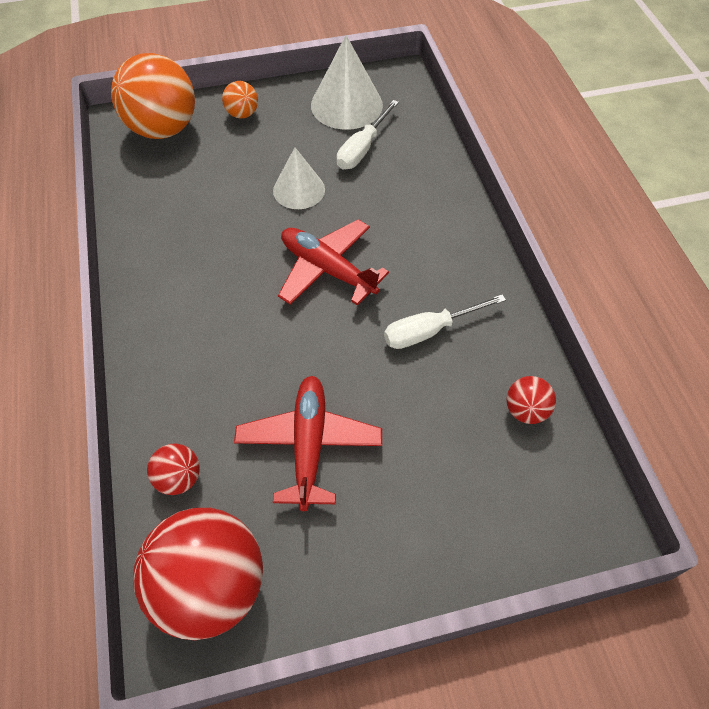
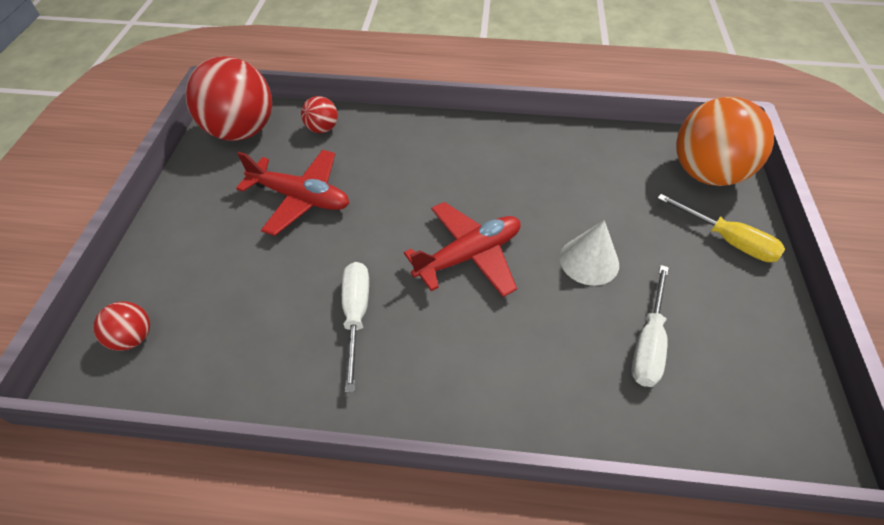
camera: 110 degrees right, 5 degrees down
orange ball [222,81,258,119] -> yellow screwdriver [657,194,785,262]
white cone [311,35,383,130] -> none
white screwdriver [337,100,399,170] -> white screwdriver turned 120 degrees counterclockwise [632,265,669,387]
red ball [506,376,556,424] -> red ball moved to [93,301,150,351]

